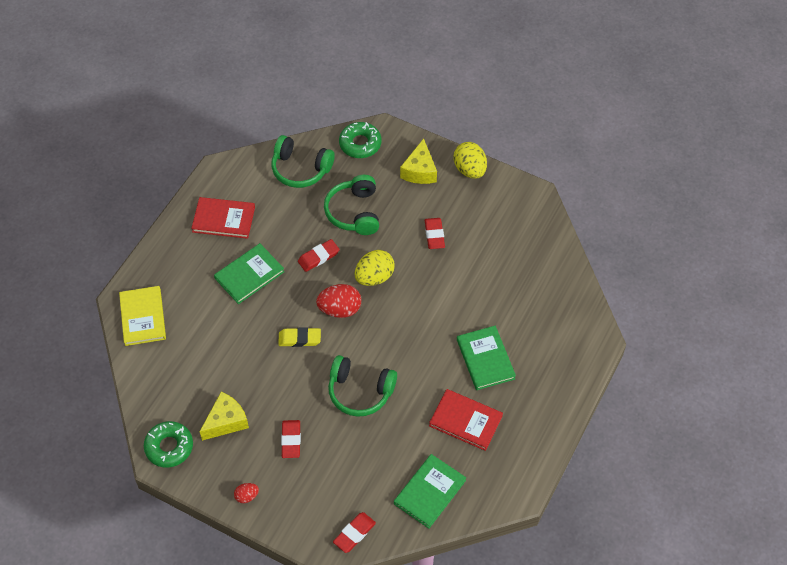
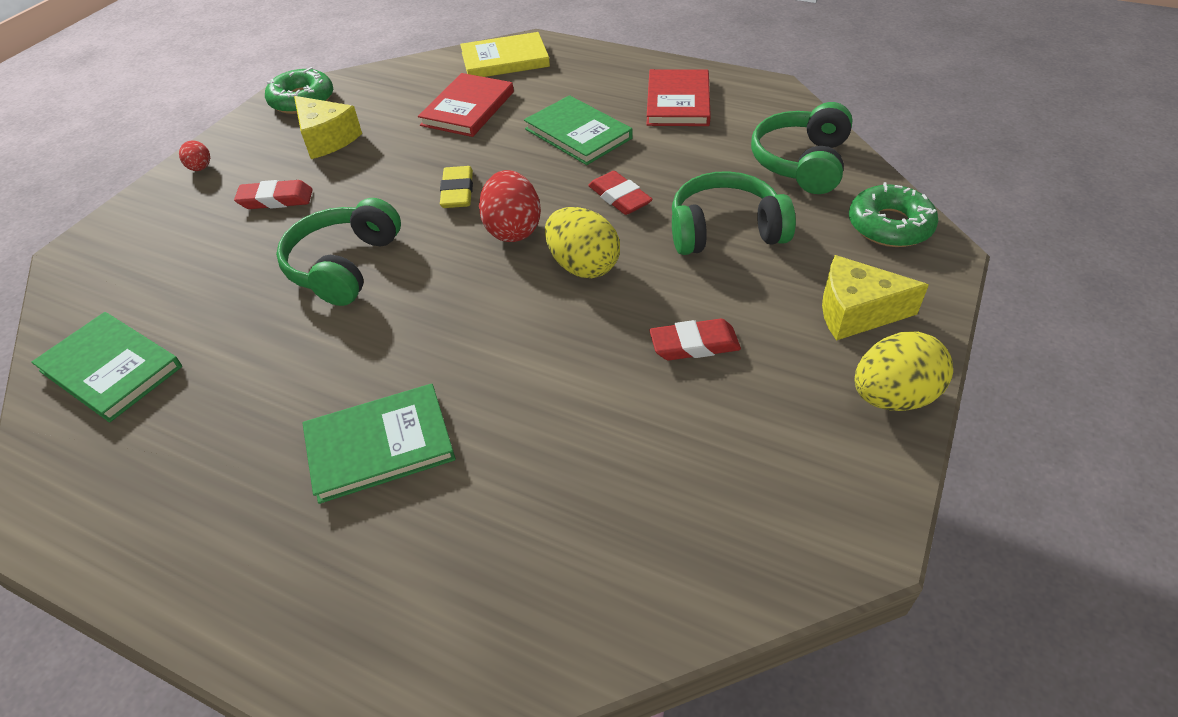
camera: 90 degrees right, 10 degrees down
red eraser [333,512,376,553] -> none
red book [429,389,503,451] -> red book moved to [418,73,514,137]

